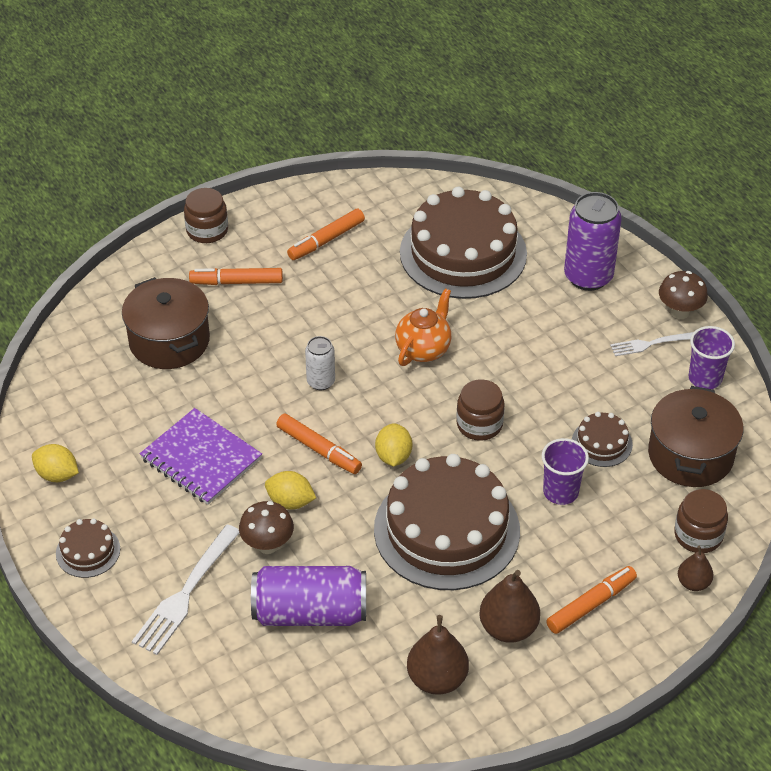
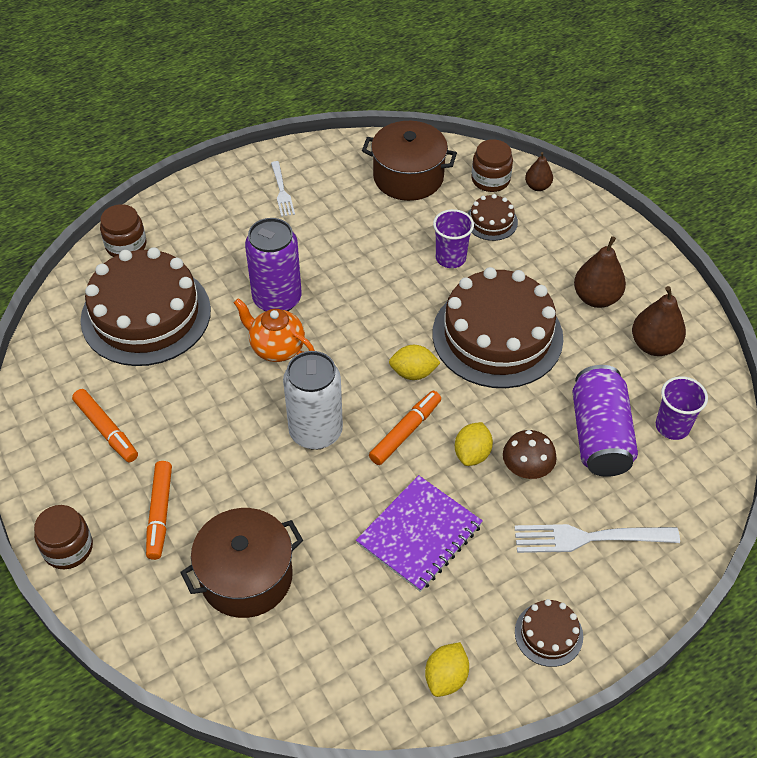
camera: 90 degrees left, 5 degrees up
white fork [132,524,239,655] -> white fork turned 150 degrees clockwise [514,524,680,553]
white can [305,336,335,390] -> white can [283,351,343,450], size x1.84
brown jar [456,379,505,441] -> brown jar moved to [100,204,146,257]
orange marker [546,566,637,634] -> none
purple can [564,192,622,291] -> purple can moved to [245,218,302,311]
brown cake [572,412,633,467] -> brown cake moved to [467,194,518,241]
brown mushroom [659,271,708,319] -> none
purple cup [689,326,735,389] -> purple cup moved to [656,376,708,440]

